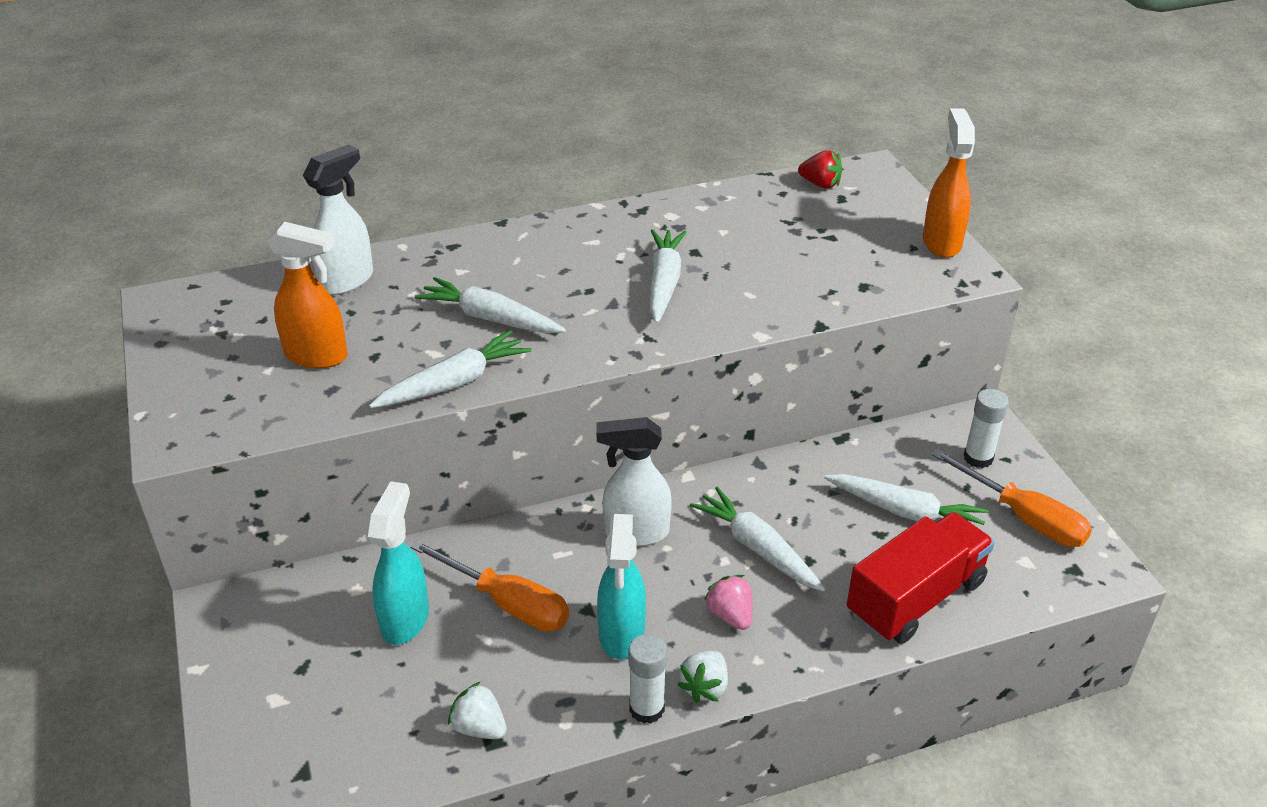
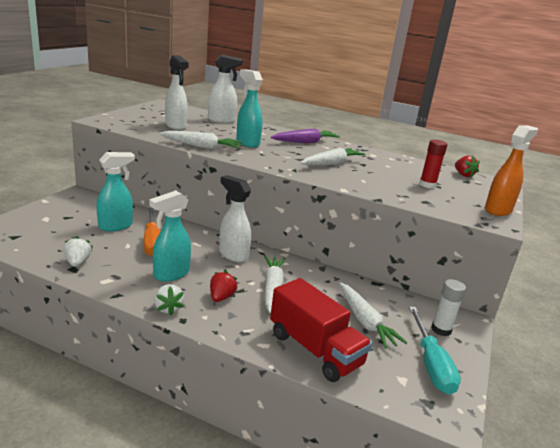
camera: 40 degrees right, 15 degrees down
orange spray bottle [267,222,348,369] -> white spray bottle [165,55,189,130]
white carrot [414,277,566,334] -> turquoise spray bottle [236,70,263,148]
white glue stick [628,634,667,724] -> none
white strawberry [677,651,728,703] -> white strawberry turned 90 degrees counterclockwise [154,284,184,315]
pink strawberry [704,575,752,630] -> red strawberry [210,271,238,302]
red truck [847,512,994,644] -> red truck turned 45 degrees clockwise [270,278,372,382]
orange screwdriver [932,449,1092,547] -> turquoise screwdriver [409,307,461,395]
none -> purple carrot [271,128,340,143]
none -> red glue stick [419,139,448,188]

